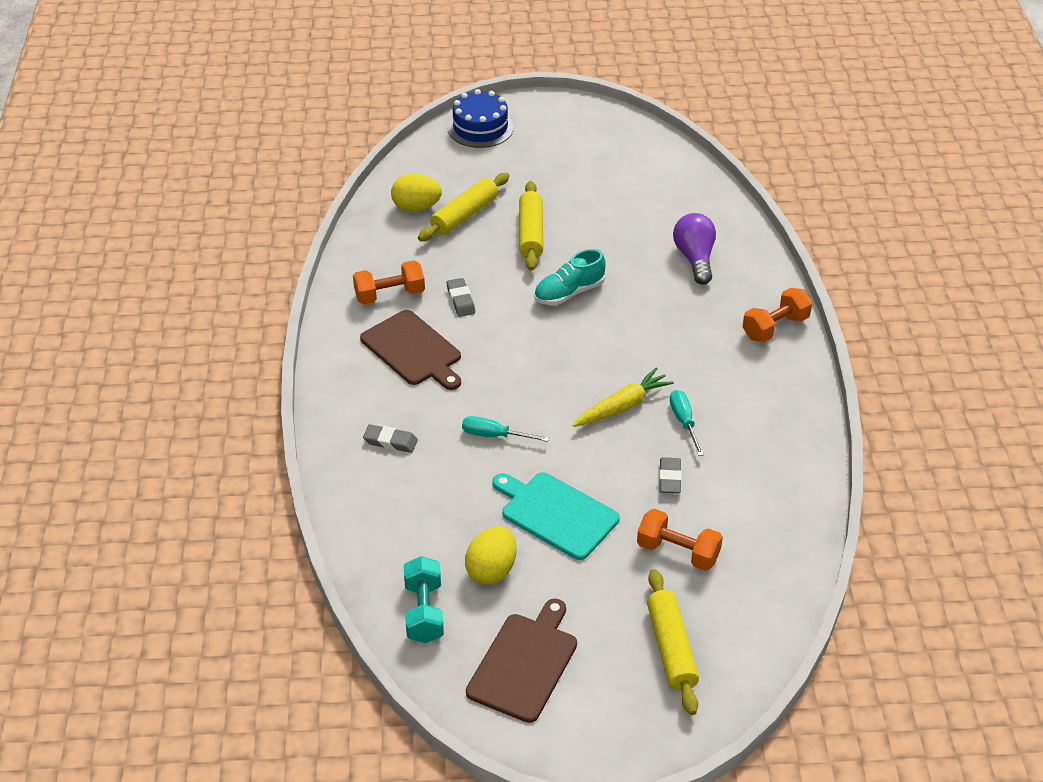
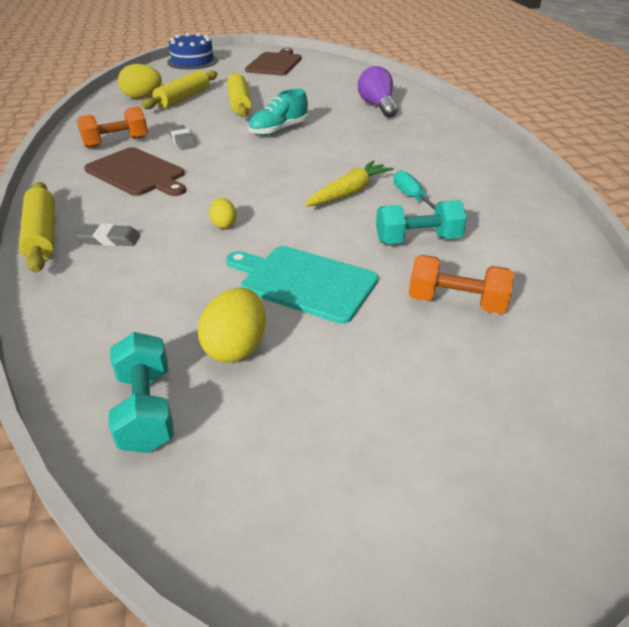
camera: 10 degrees left, 5 degrees down
turquoise screwdriver [462,416,549,442] -> yellow egg [209,198,237,229]
brown cutting board [466,599,577,723] -> brown cutting board moved to [245,48,302,76]
yellow rolling pin [647,569,699,715] -> yellow rolling pin moved to [19,182,55,273]
grey eraser [659,457,682,494] -> turquoise dumbbell [376,200,467,244]
orange dumbbell [742,288,812,342] -> none

